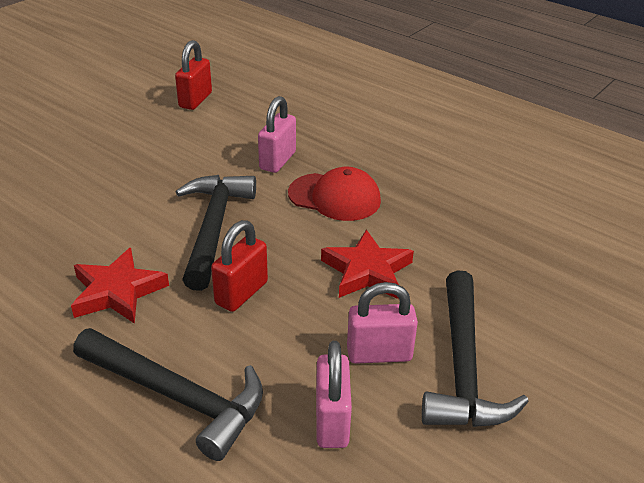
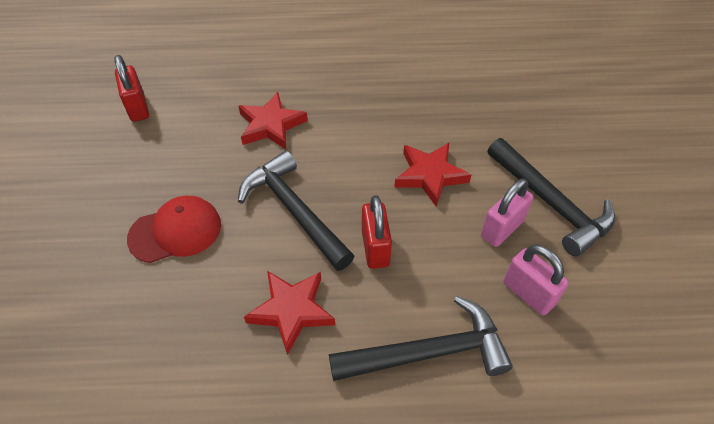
camera: 40 degrees left, 15 degrees up
pink padlock [258,96,296,173] -> red star [238,92,308,149]
red cap [288,167,381,221] -> red cap moved to [127,196,221,263]

